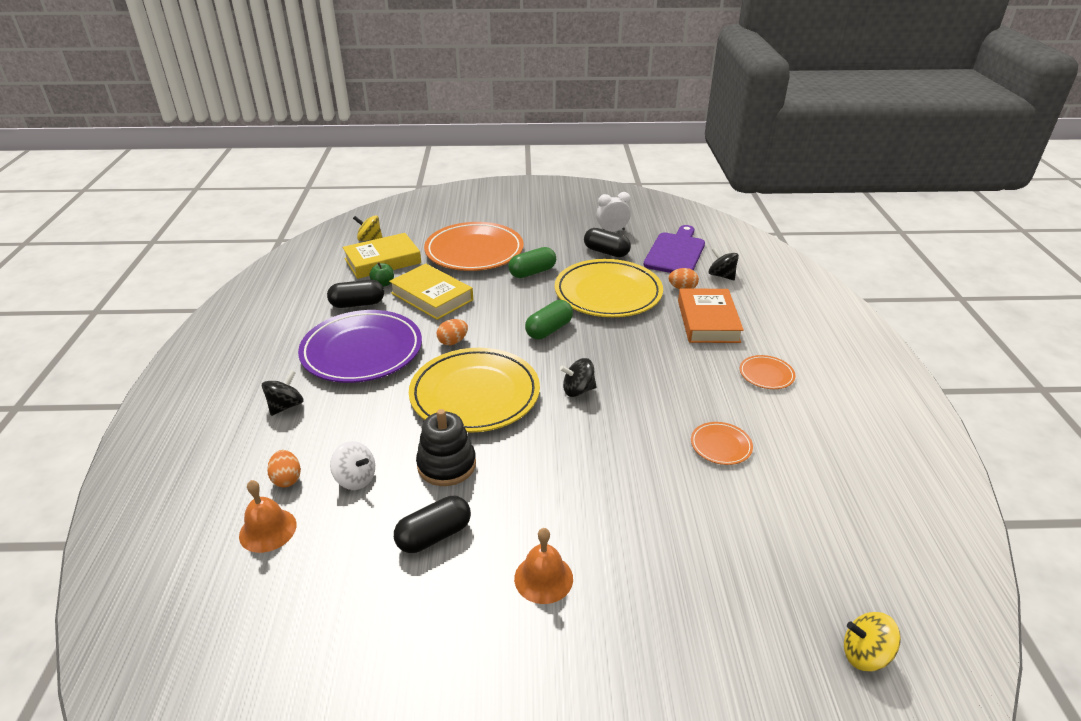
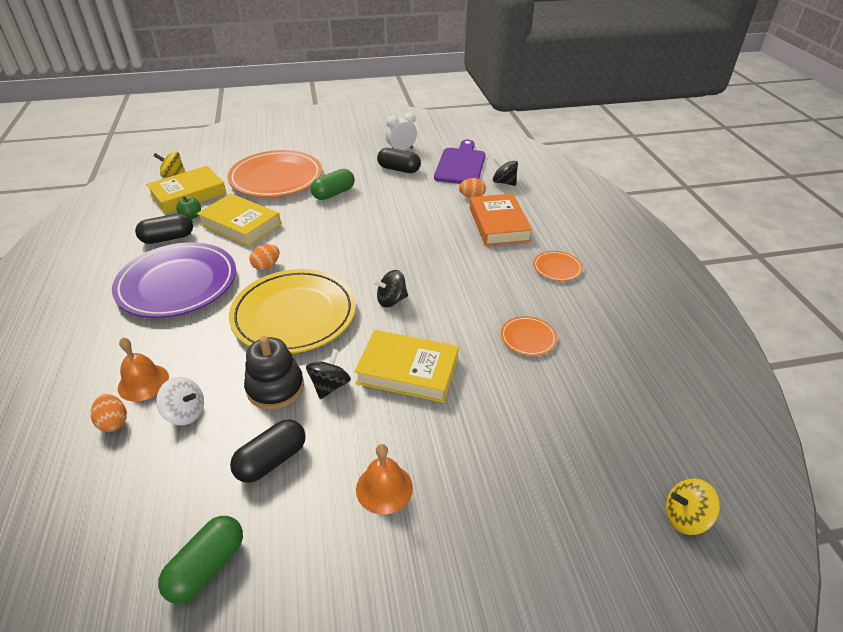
camera: 10 degrees left, 5 degrees up
orange bell [239,480,297,553] -> orange bell moved to [118,337,169,401]
black spinning top [262,371,304,416] -> black spinning top moved to [306,349,351,399]
green capsule [525,300,573,339] -> green capsule moved to [158,516,243,604]
yellow plate [555,259,663,317] -> none
none -> yellow book [354,330,459,403]

